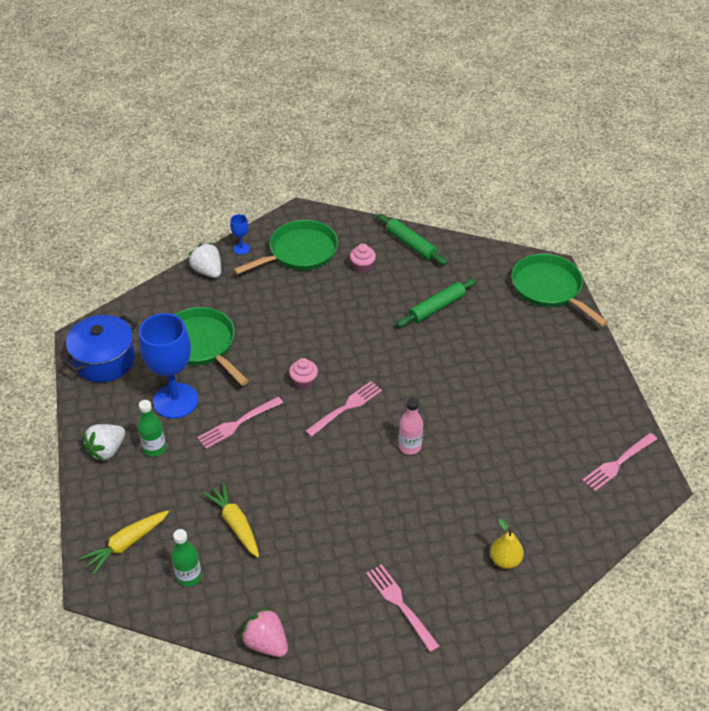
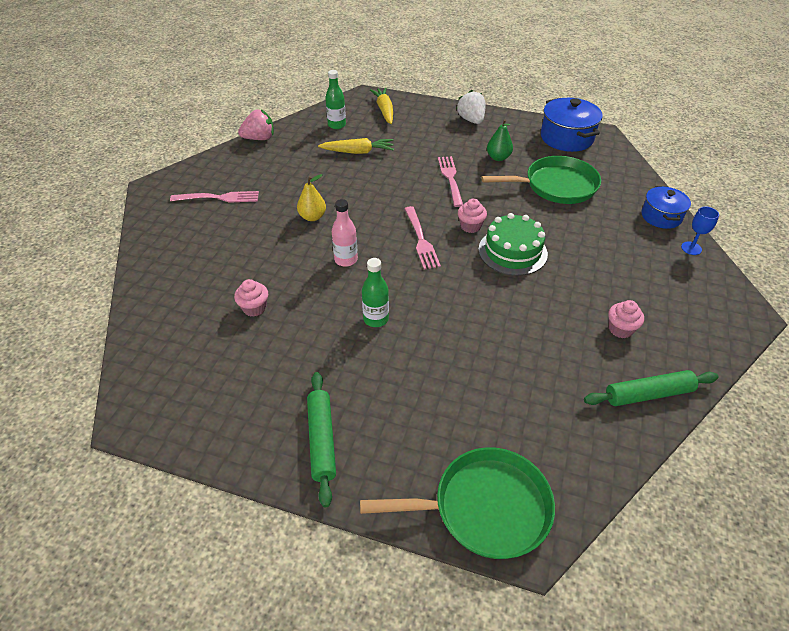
camera: 120 degrees right, 0 degrees up
green bottle [138,400,166,457] -> green bottle moved to [362,258,389,327]
blue goblet [139,313,198,419] -> green pear [487,119,513,161]
white strawberry [188,243,221,278] -> blue pot [641,186,691,229]
green pan [233,220,338,275] -> none
green rolling pin [397,278,477,327] -> green rolling pin moved to [307,372,336,508]
yellow pear [490,519,524,569] -> yellow pear moved to [297,174,326,221]
pink fork [582,433,657,491] -> none
none -> pink cupcake [234,279,268,317]
none -> green cake [478,213,548,276]

